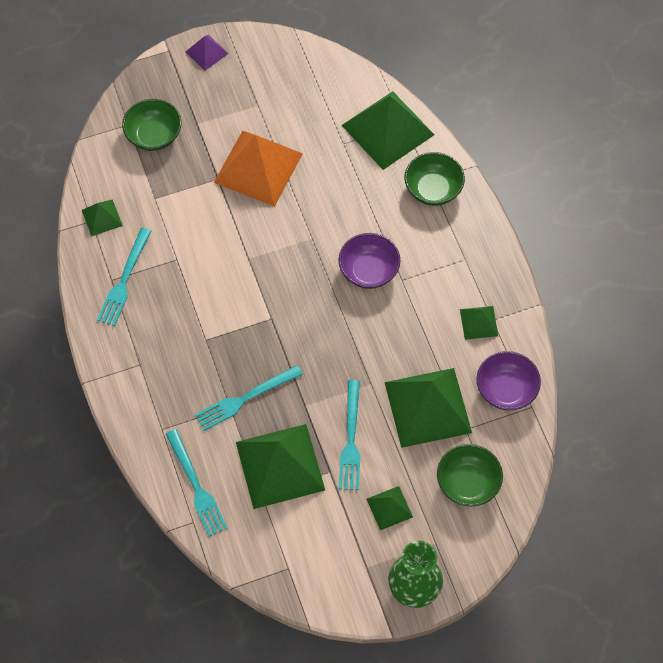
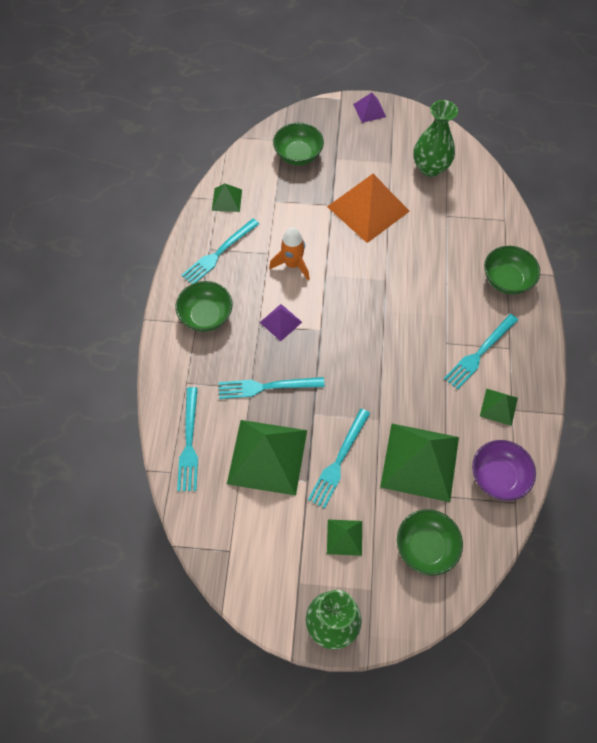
camera: 25 degrees right, 0 degrees up
purple bowl [339,233,400,289] -> none
green pyramid [342,91,434,170] -> none
none -> green bowl [176,281,233,332]
none -> purple pyramid [259,304,302,341]
none -> orange rocket [269,227,310,280]
none -> green vase [413,100,458,177]
none -> turquoise fork [444,314,518,390]

